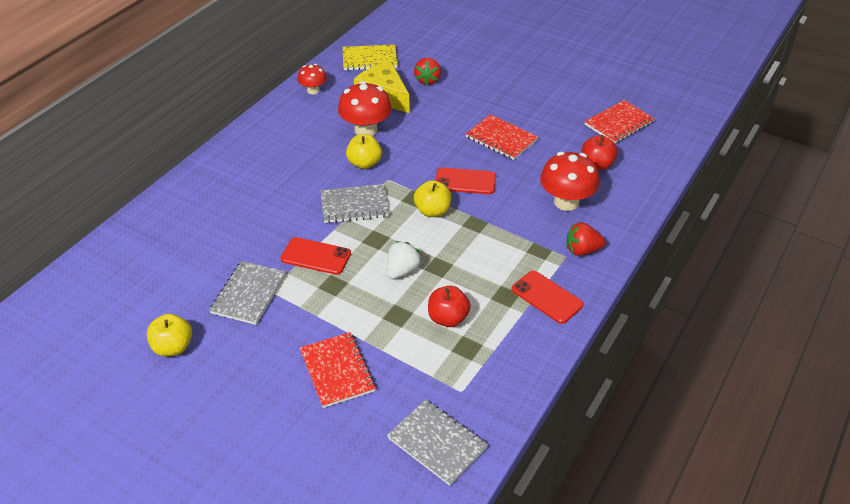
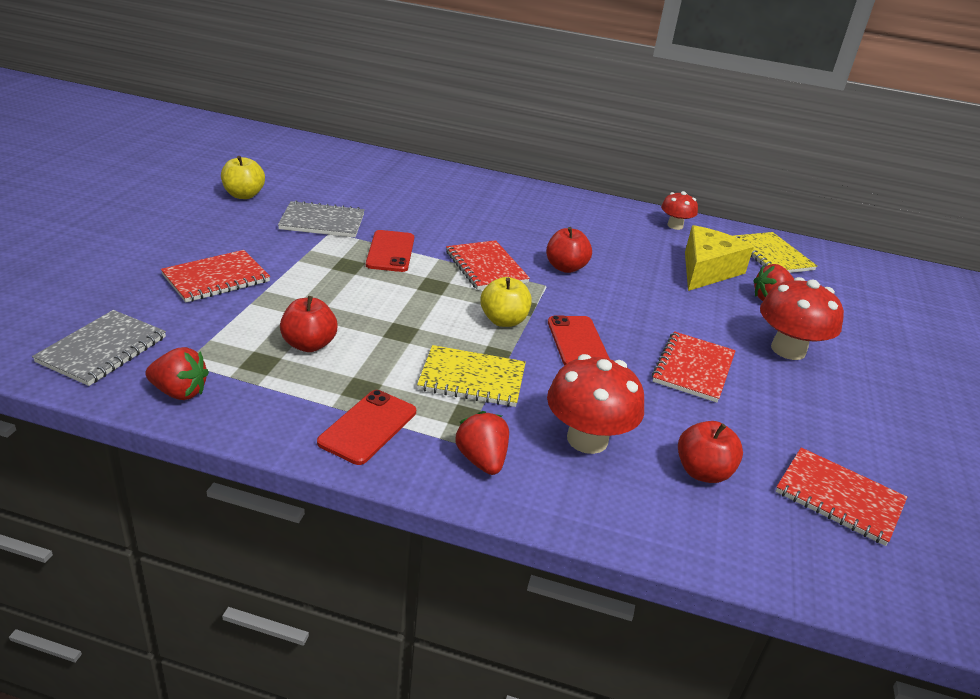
camera: 70 degrees right, 10 degrees down
grey notebook [320,184,389,223] -> red notebook [446,240,530,290]
red mushroom [338,81,392,136] -> red mushroom moved to [760,277,844,360]
yellow apple [346,134,382,169] -> red apple [546,227,592,273]
white strawberry [387,241,422,279] -> none
none -> red strawberry [145,347,209,400]
none -> yellow notebook [417,345,526,407]

